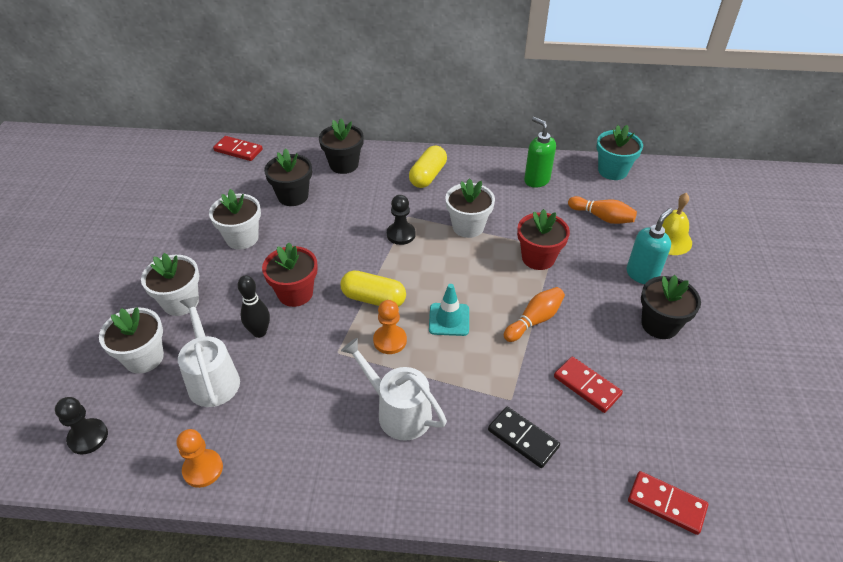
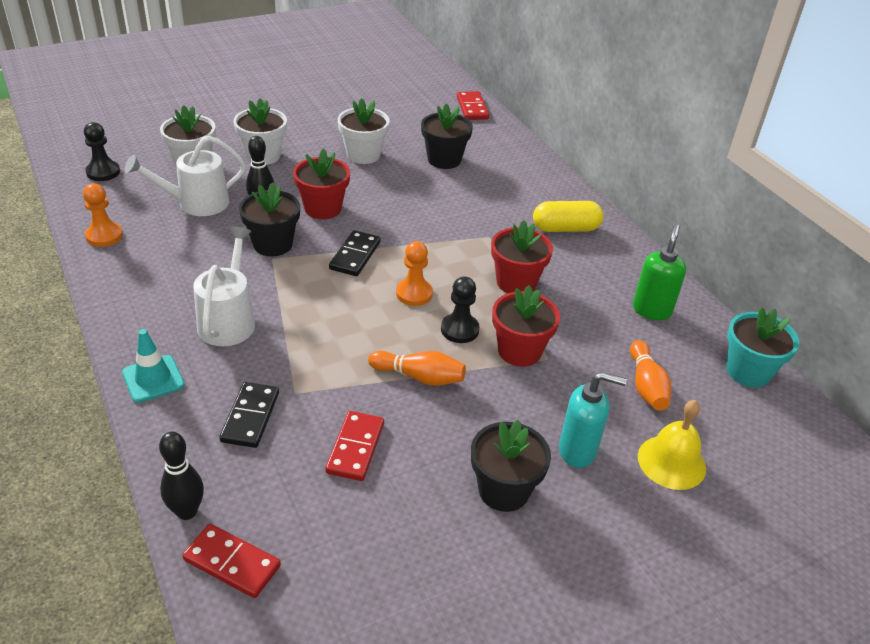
camera: 55 degrees right, 5 degrees down
white watering can [178,296,240,407] -> white watering can turned 150 degrees counterclockwise [125,136,246,216]
black flower pot [319,118,364,174] -> black flower pot moved to [239,182,300,257]
yellow capsule [340,271,406,307] -> black domino [329,230,381,276]
orange pawn [373,300,407,354] -> orange pawn moved to [396,241,433,306]
black pawn [387,195,415,245] -> black pawn moved to [441,276,480,343]
turquoise traffic cone [429,284,469,336] -> turquoise traffic cone moved to [122,329,185,403]
white flower pot [445,178,495,238] -> red flower pot [491,220,553,293]
red domino [628,471,708,535] -> red domino turned 60 degrees counterclockwise [182,524,281,598]
none -> black bowling pin [159,432,204,520]

